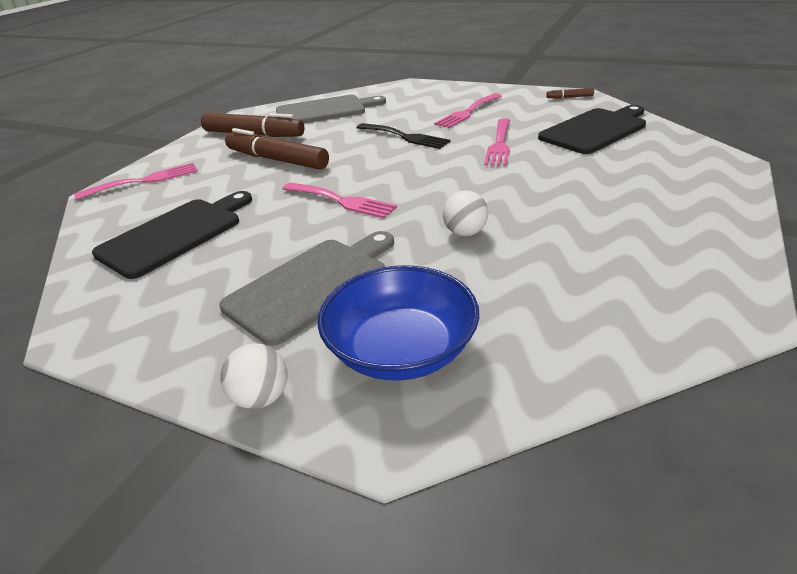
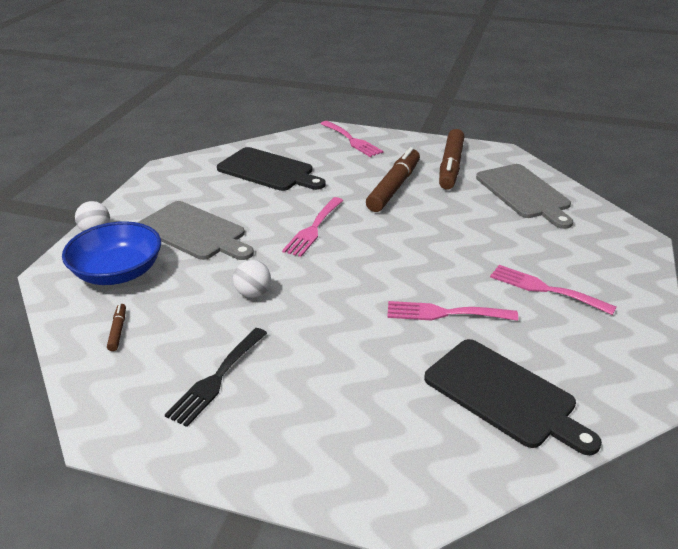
camera: 80 degrees right, 0 degrees up
black fork [357,123,451,149] -> black fork moved to [165,328,267,427]
brown marker [546,88,594,98] -> brown marker moved to [107,304,126,351]

